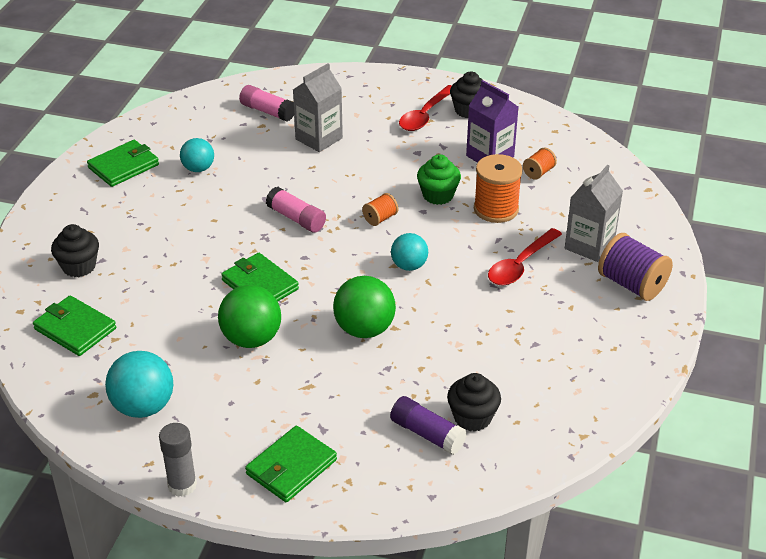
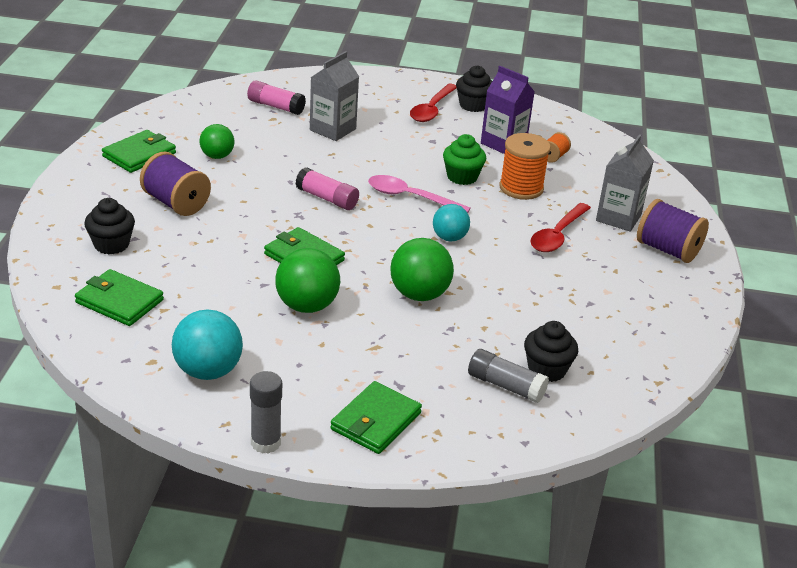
camera: 10 degrees left, 5 degrees down
turquoise ball [180,138,214,172] -> green ball [199,124,234,159]
orange spool [362,193,398,226] -> pink spoon [368,175,471,213]
purple glue stick [390,396,467,455] -> grey glue stick [468,349,549,403]
none -> purple spool [140,152,211,216]

